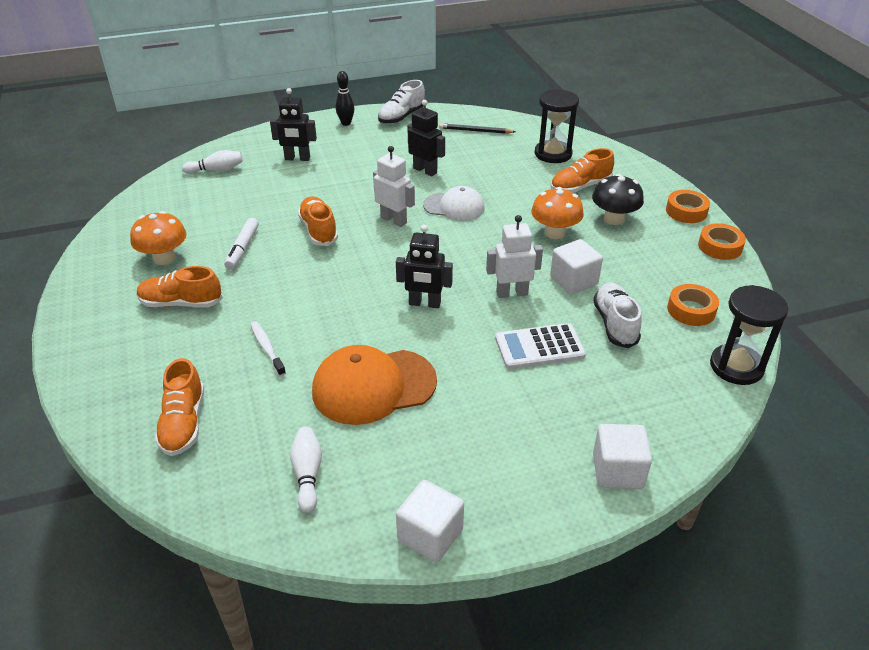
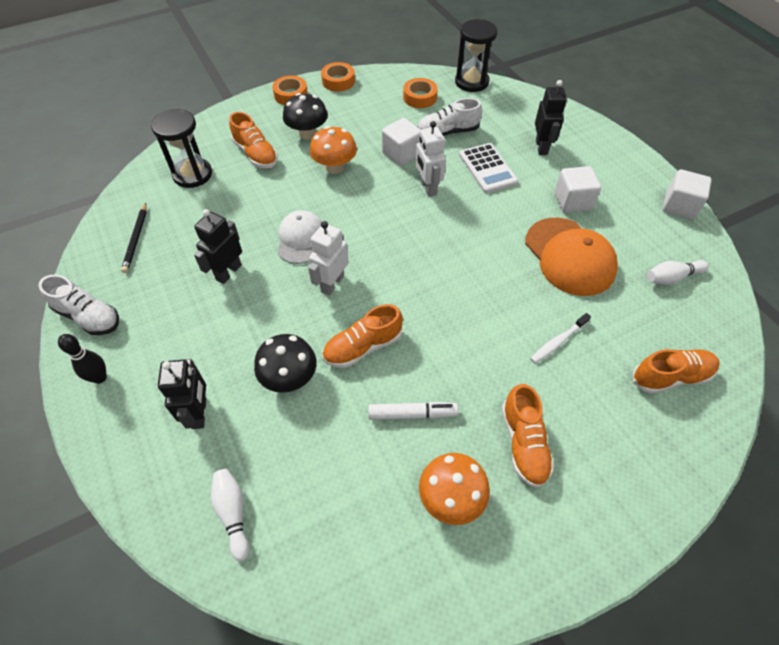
camera: 100 degrees left, 15 degrees up
black robot [396,225,453,308] -> black robot moved to [535,80,567,155]
white cube [593,424,652,489] -> white cube moved to [554,166,601,213]
none -> black mushroom [254,334,317,393]

